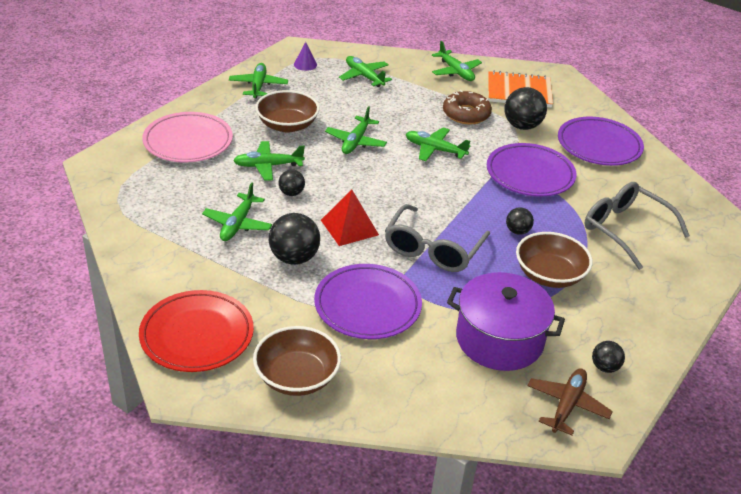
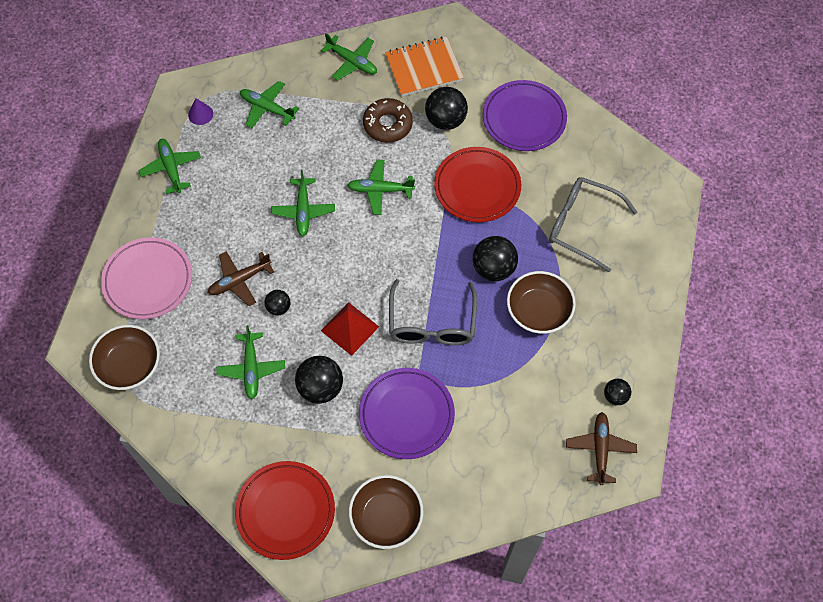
camera: 20 degrees left, 25 degrees up
green plane [233,141,305,181] -> brown plane [208,251,274,306]
brown bowl [255,90,320,133] -> brown bowl moved to [89,325,160,390]
purple pot [447,272,565,371] -> none
purple plate [487,143,576,197] -> red plate [434,147,521,222]
black ball [506,207,534,235] -> black ball [473,236,518,281], size x1.78

